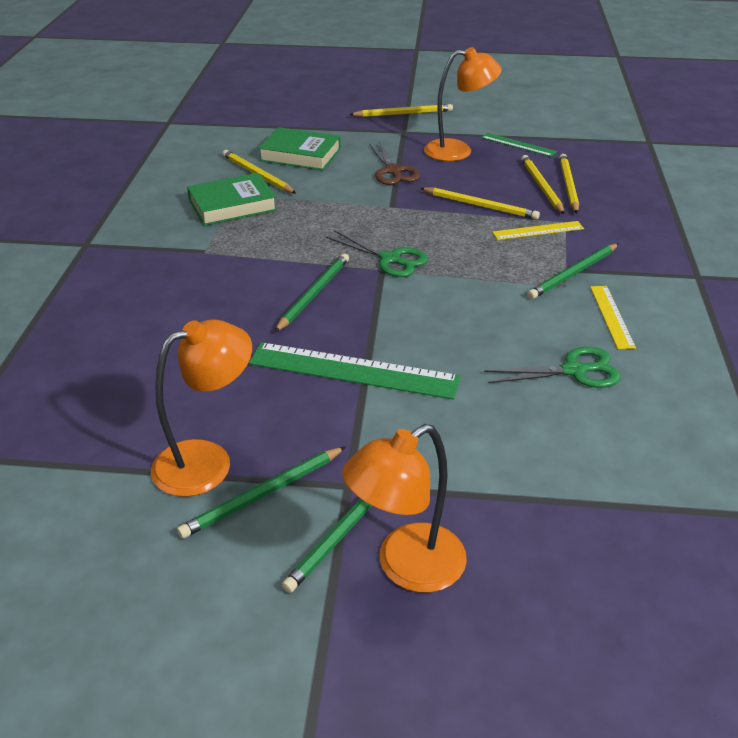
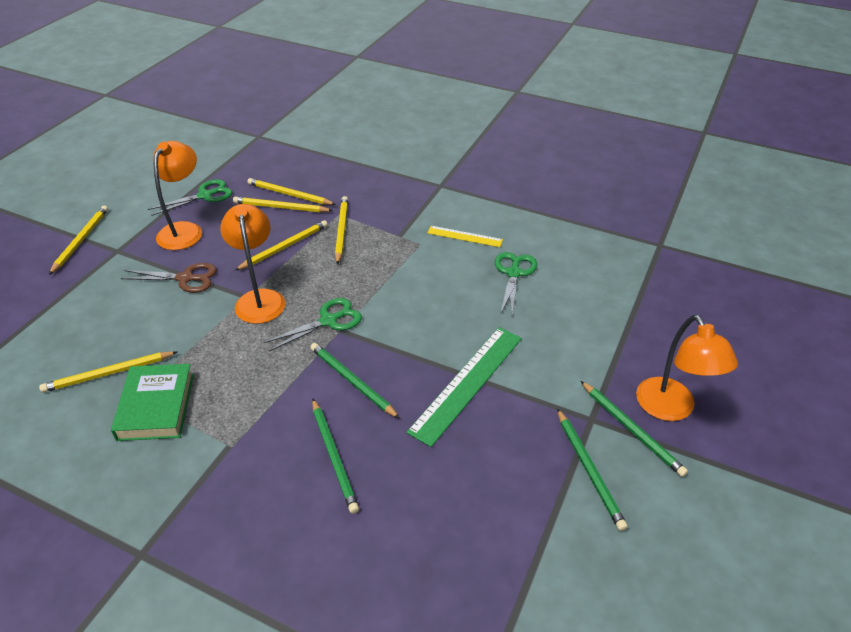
camera: 70 degrees left, 5 degrees up
orange lamp [151,319,252,497] -> orange lamp moved to [220,204,285,324]
green book [258,127,341,171] -> none
green ruler [481,133,557,157] -> green scissors [148,179,232,216]
yellow ruler [492,221,584,240] -> yellow pencil [335,196,348,265]
green pencil [527,244,618,299] -> green pencil moved to [312,399,359,514]

